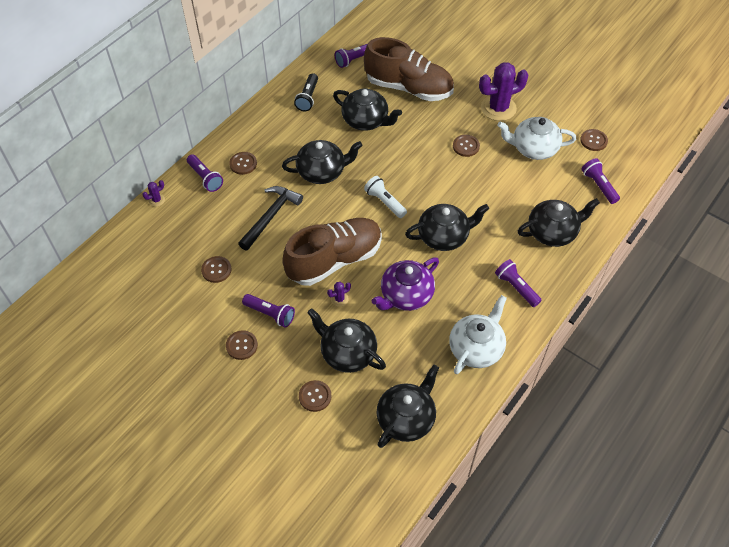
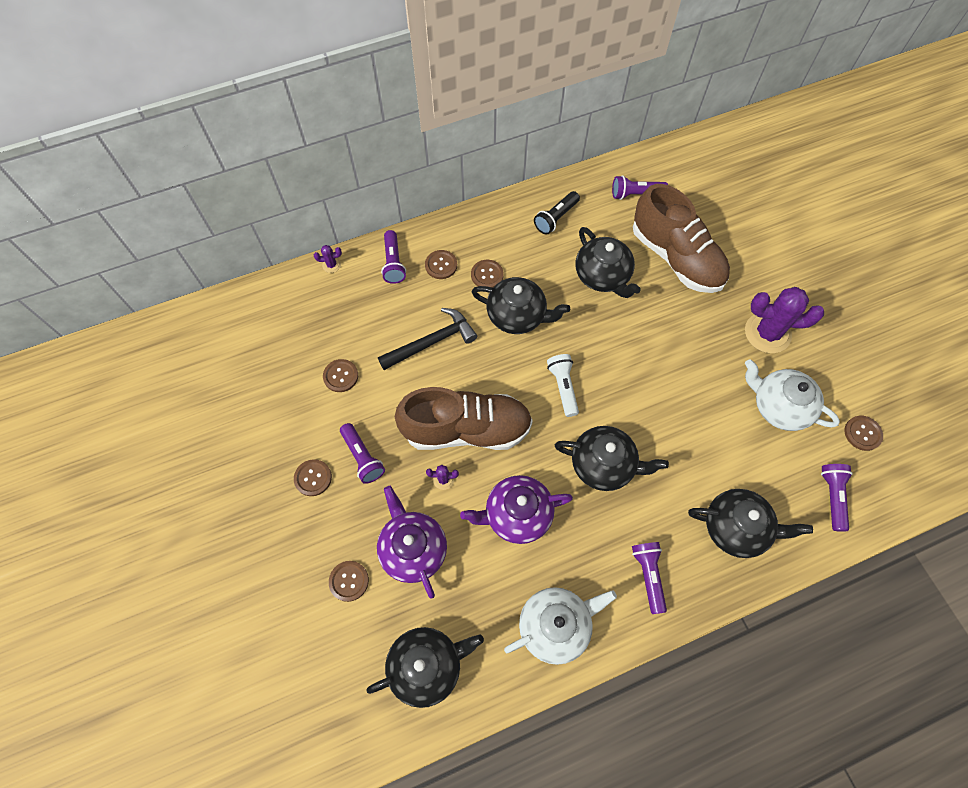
camera: 30 degrees right, 10 degrees up
black teapot [307,308,386,373] -> purple teapot [377,486,447,599]
brown button [453,135,480,157] -> brown button moved to [471,260,504,288]

